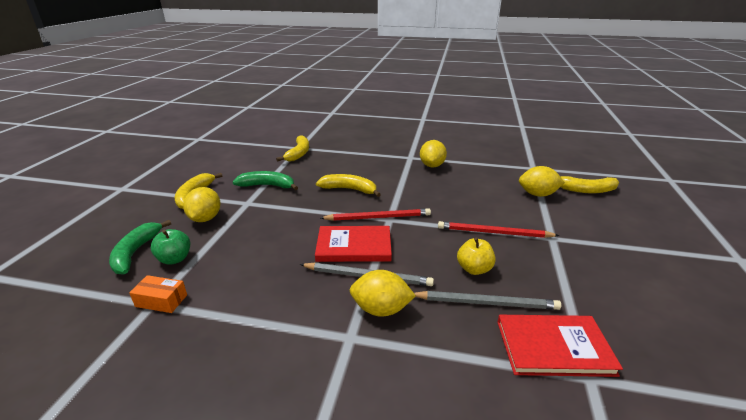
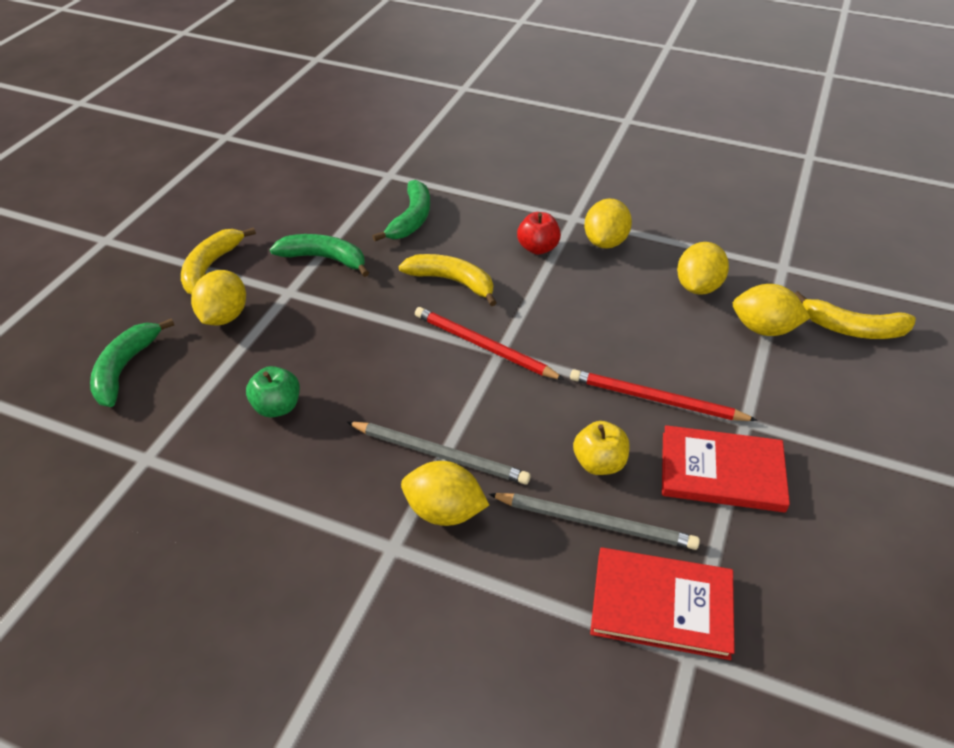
camera: 10 degrees right, 15 degrees up
orange box [129,275,187,313] -> none
green apple [151,229,190,265] -> green apple moved to [246,366,300,417]
yellow banana [276,135,309,161] -> none
red book [315,226,392,262] -> red book moved to [662,425,790,513]
red pencil [321,208,431,221] -> red pencil turned 150 degrees counterclockwise [415,307,565,380]
none -> green banana [372,180,430,241]
none -> red apple [517,212,561,255]
none -> yellow lemon [677,242,729,295]

